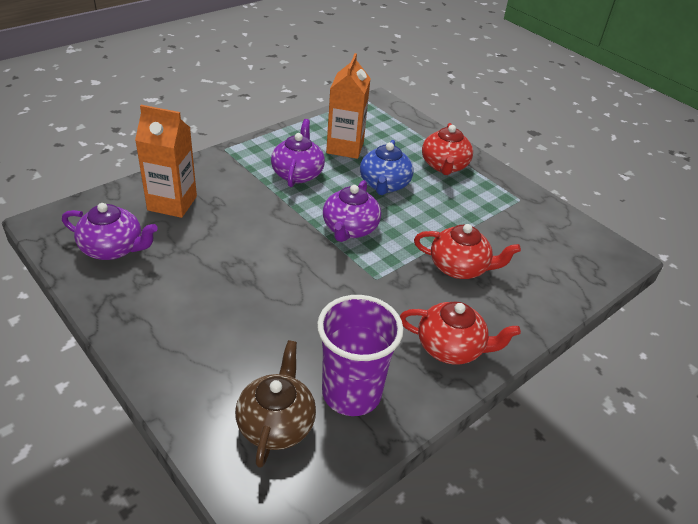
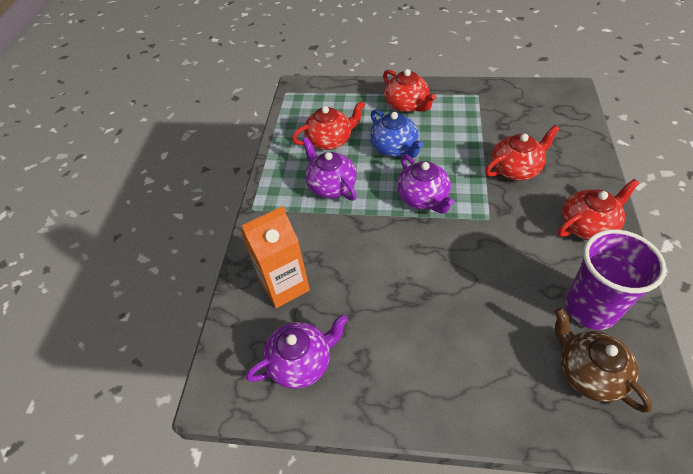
camera: 35 degrees left, 10 degrees up
orange carton [326,53,371,159] -> red teapot [292,101,365,150]

